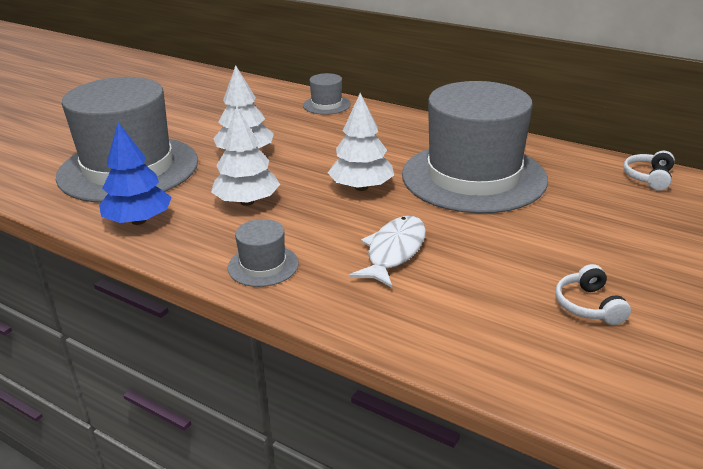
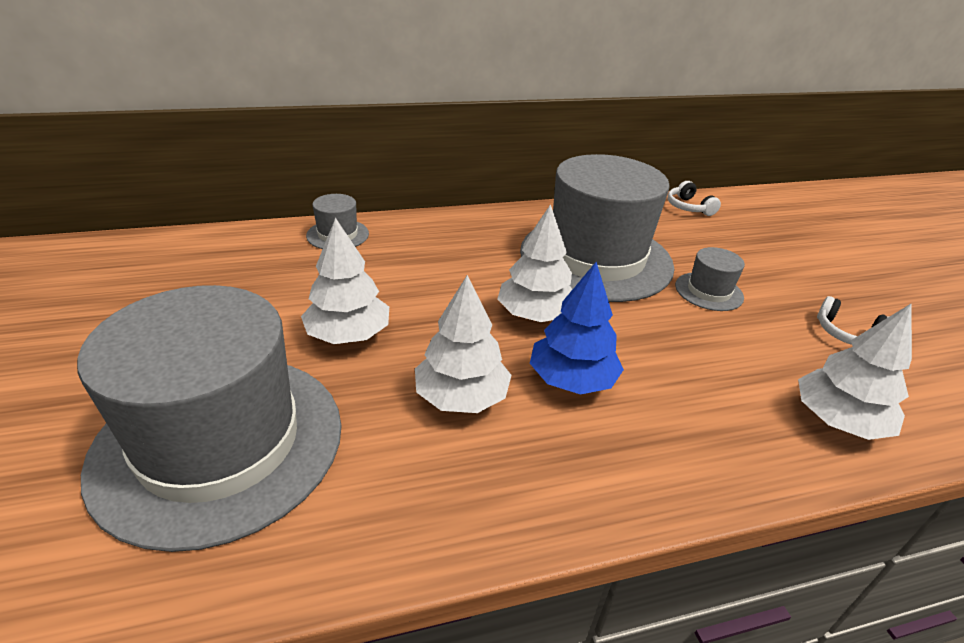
camera: 50 degrees left, 5 degrees up
blue tree [99,122,172,225] -> blue tree moved to [530,262,624,395]
grey hat [228,219,299,287] -> grey hat moved to [675,247,745,311]
white fish [349,216,426,288] -> none
none -> white tree [798,303,912,440]

